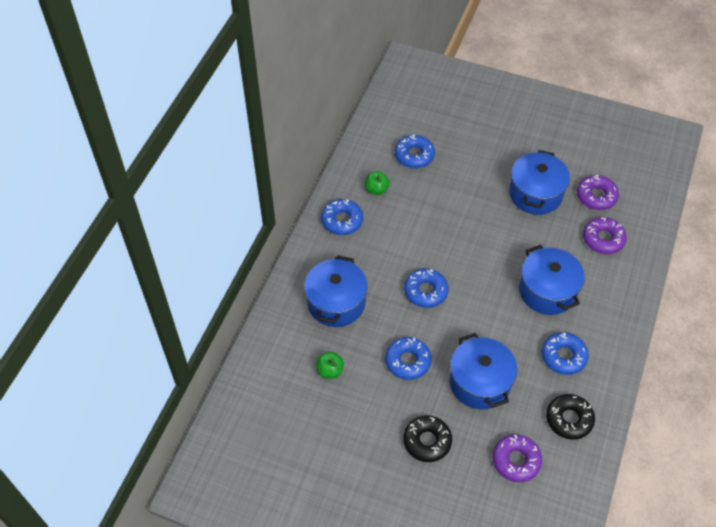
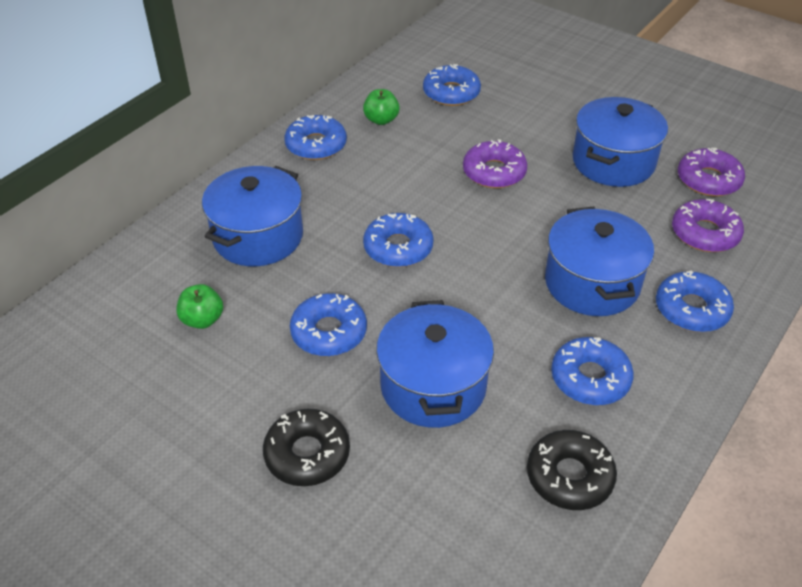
camera: 15 degrees right, 10 degrees down
purple donut [493,434,542,482] -> purple donut moved to [463,139,527,188]
none -> blue donut [656,271,734,332]

